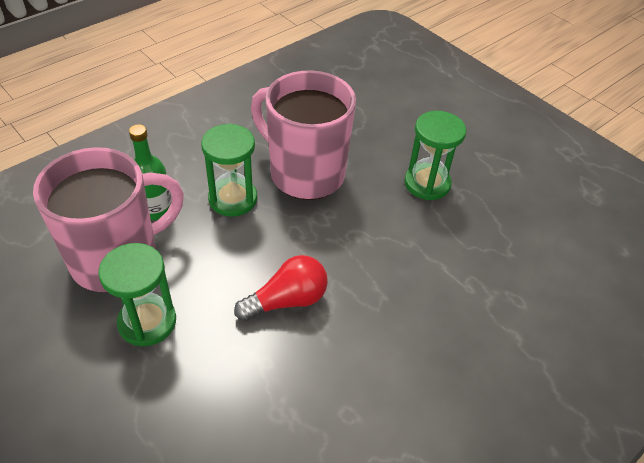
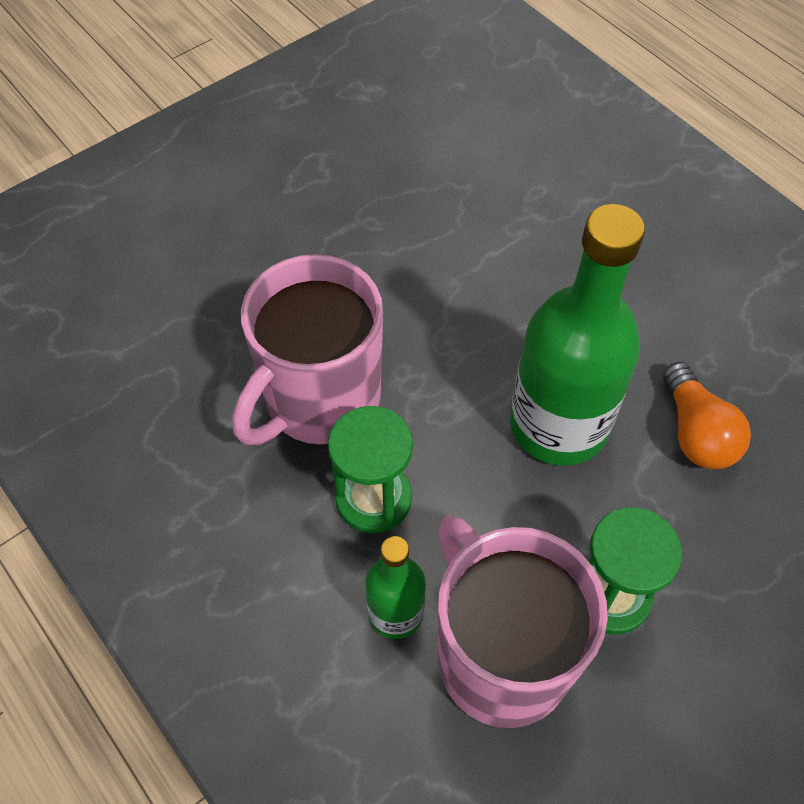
camera: 85 degrees left, 10 degrees up
red light bulb [234,255,328,321] -> green bottle [510,204,645,466]
green hourglass [404,111,466,200] -> none
none -> orange light bulb [663,362,751,469]

